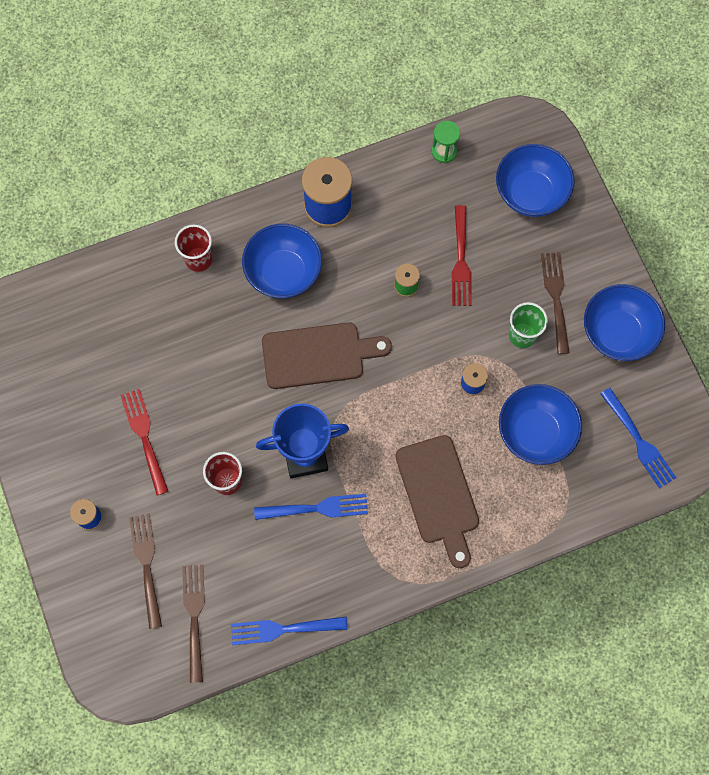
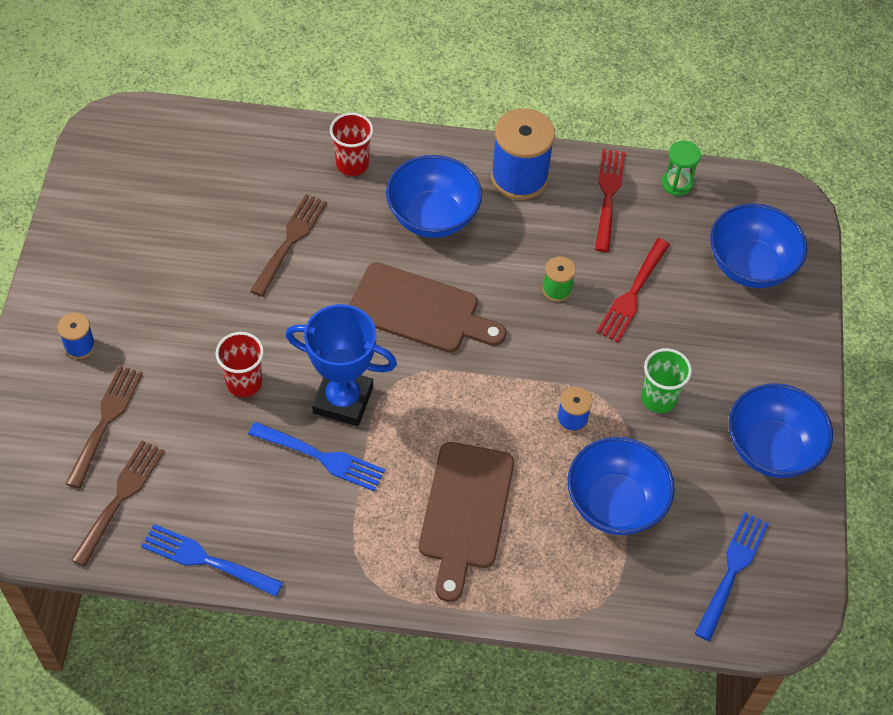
camera: 25 degrees right, 15 degrees down
red fork [120,389,169,495] -> red fork moved to [595,149,625,252]
brown fork [541,252,570,354] -> brown fork moved to [250,194,327,297]
blue fork [600,388,676,489] -> blue fork turned 150 degrees counterclockwise [695,512,769,641]

